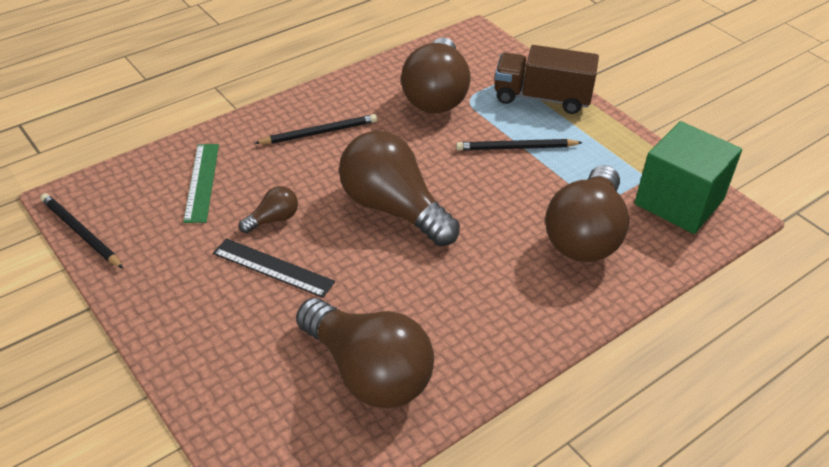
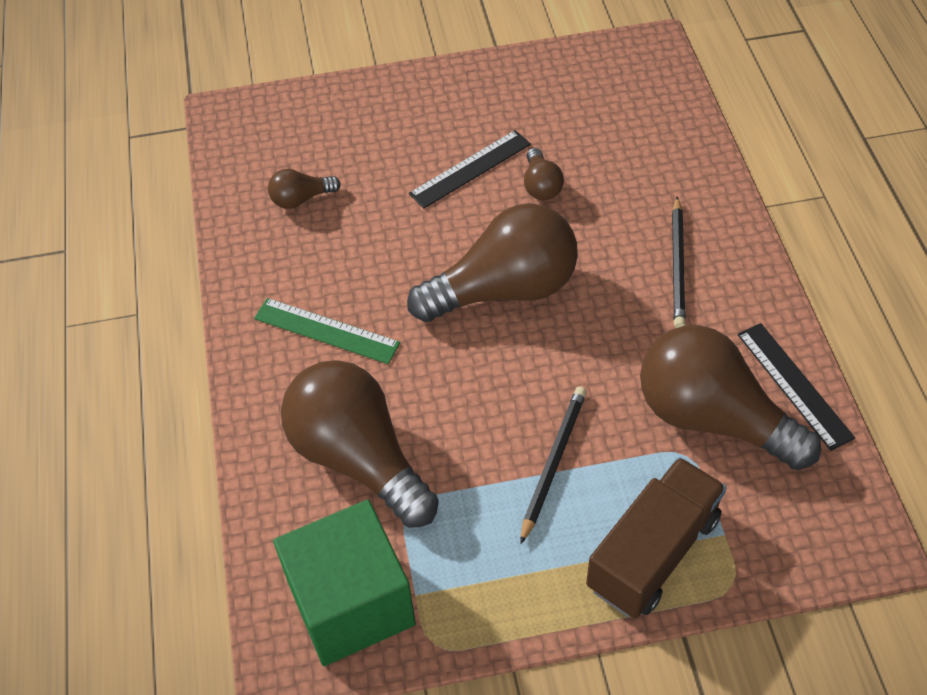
camera: 120 degrees right, 10 degrees up
black pencil [40,193,124,269] -> none
green ruler [183,144,219,223] -> green ruler moved to [254,298,400,364]
brown light bulb [296,298,434,409] -> brown light bulb [268,169,341,209], size x0.44
none -> black ruler [737,323,855,451]

